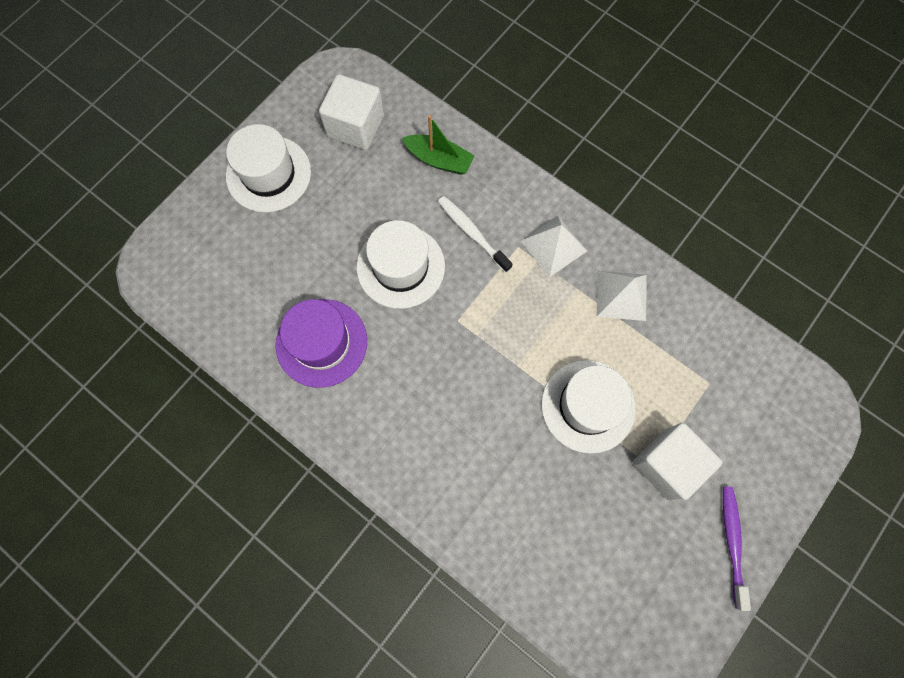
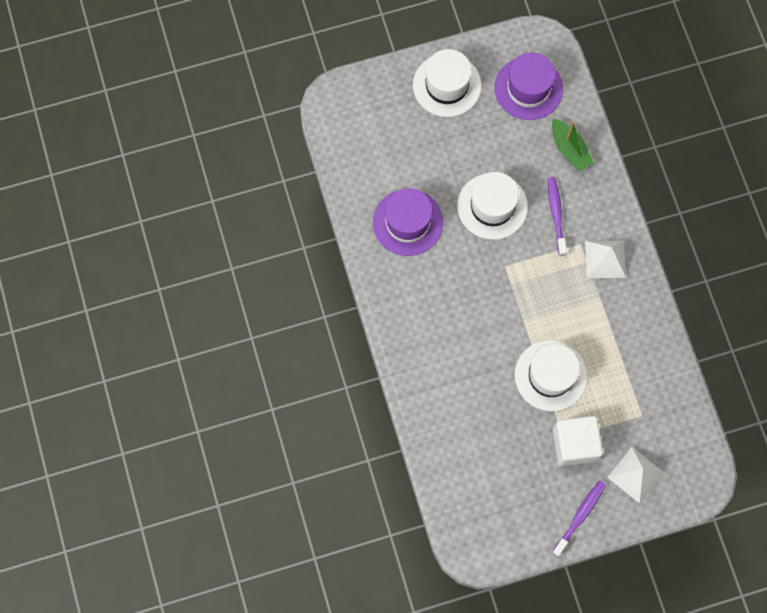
camera: 35 degrees right, 0 degrees up
white cube [319,74,384,150] -> purple hat [494,52,563,120]
white toothbrush [438,196,513,273] -> purple toothbrush [548,177,567,256]
white pyramid [596,271,647,321] -> white pyramid moved to [607,447,664,503]

